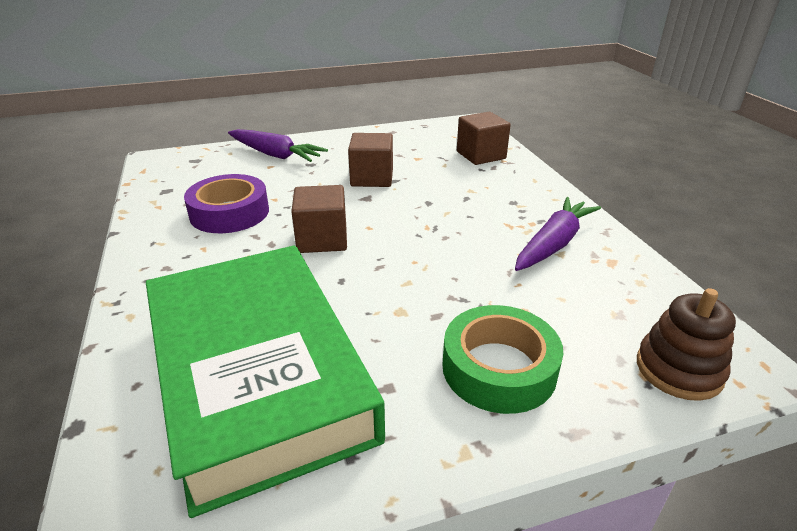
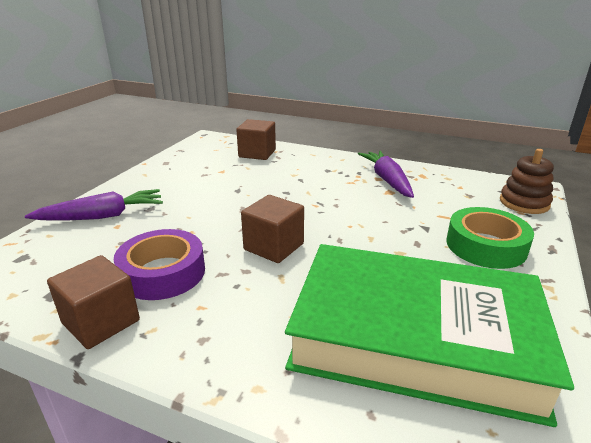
camera: 50 degrees left, 5 degrees down
brown cube [348,133,393,187] -> brown cube moved to [47,255,140,349]

